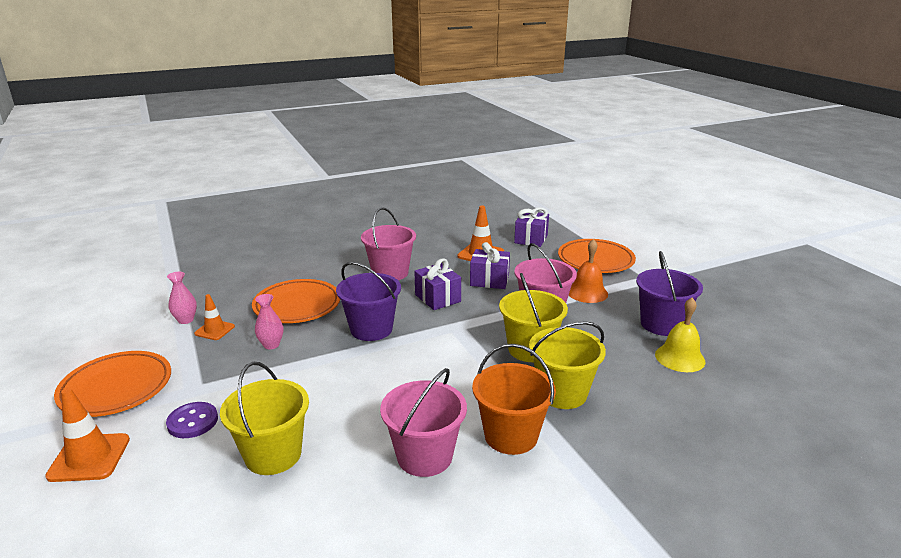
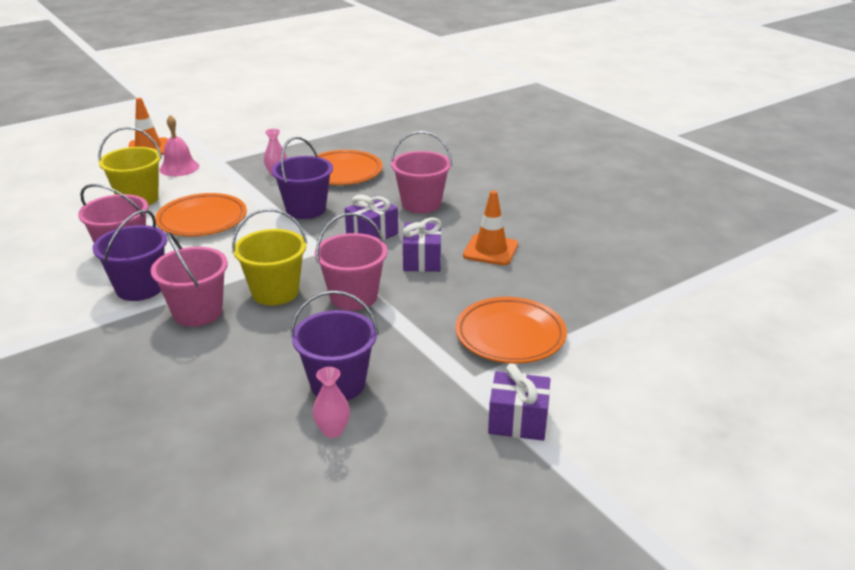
camera: 80 degrees right, 5 degrees up
orange plate [54,351,171,417] -> orange plate moved to [155,193,247,236]
purple button [166,402,218,438] -> pink bell [159,115,199,176]
pink vase [167,272,197,324] -> pink vase moved to [313,367,350,438]
orange traffic cone [194,294,235,340] -> none
orange bucket [472,344,556,455] -> purple bucket [92,210,167,301]
purple gift [514,207,549,247] -> purple gift moved to [488,364,550,441]
yellow bucket [529,321,606,409] -> pink bucket [151,232,228,327]
orange bell [569,239,608,303] -> none
yellow bell [655,298,705,372] -> none

